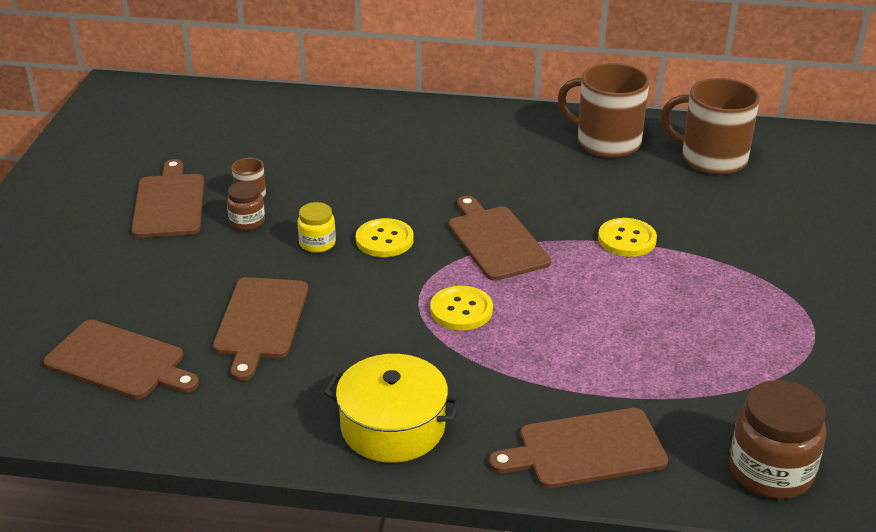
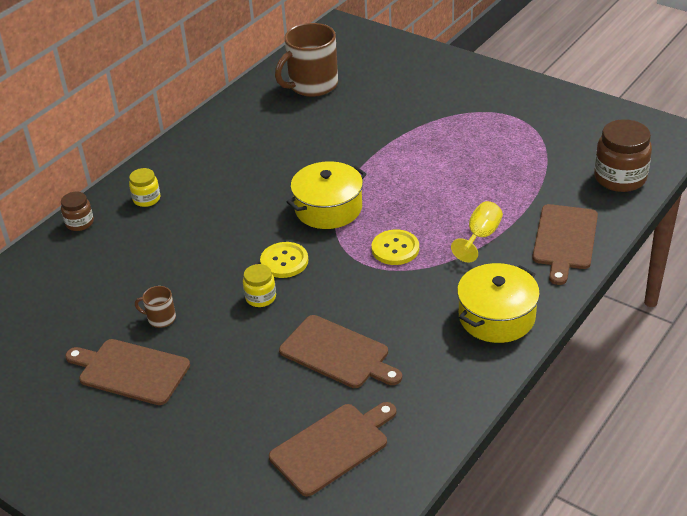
camera: 60 degrees left, 5 degrees up
brown jar [227,181,265,230] -> brown jar moved to [61,192,94,231]
brown cutting board [448,196,551,281] -> yellow pot [287,161,366,229]
brown mug [558,63,649,158] -> none
yellow button [598,218,657,257] -> none
none -> yellow jar [129,168,160,207]
none -> yellow goblet [451,201,503,263]

